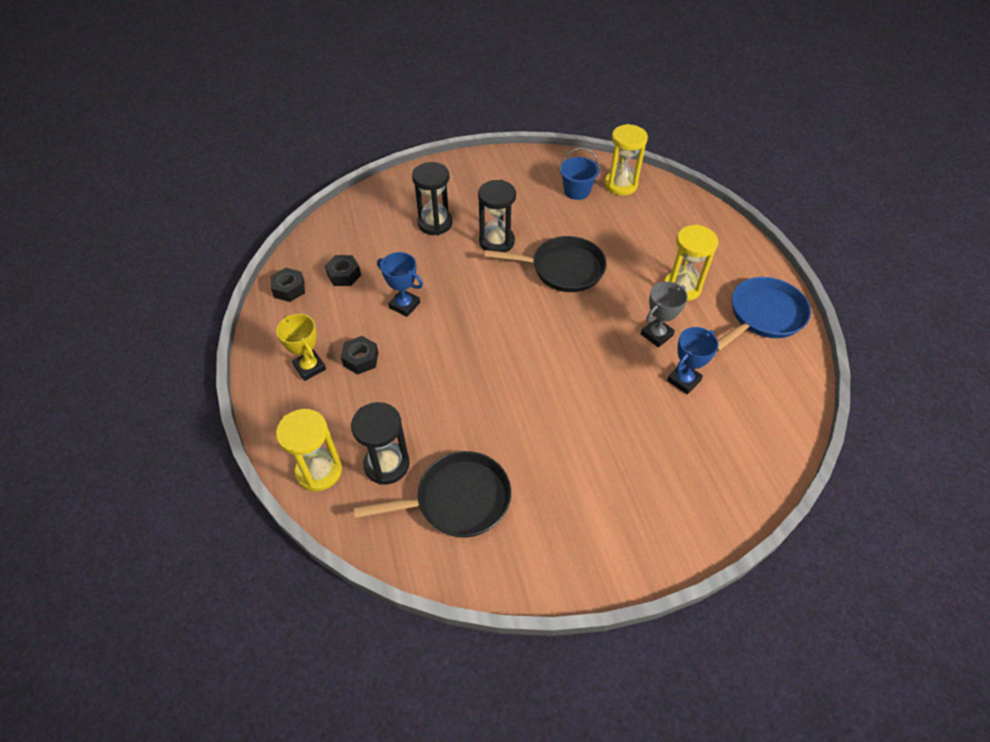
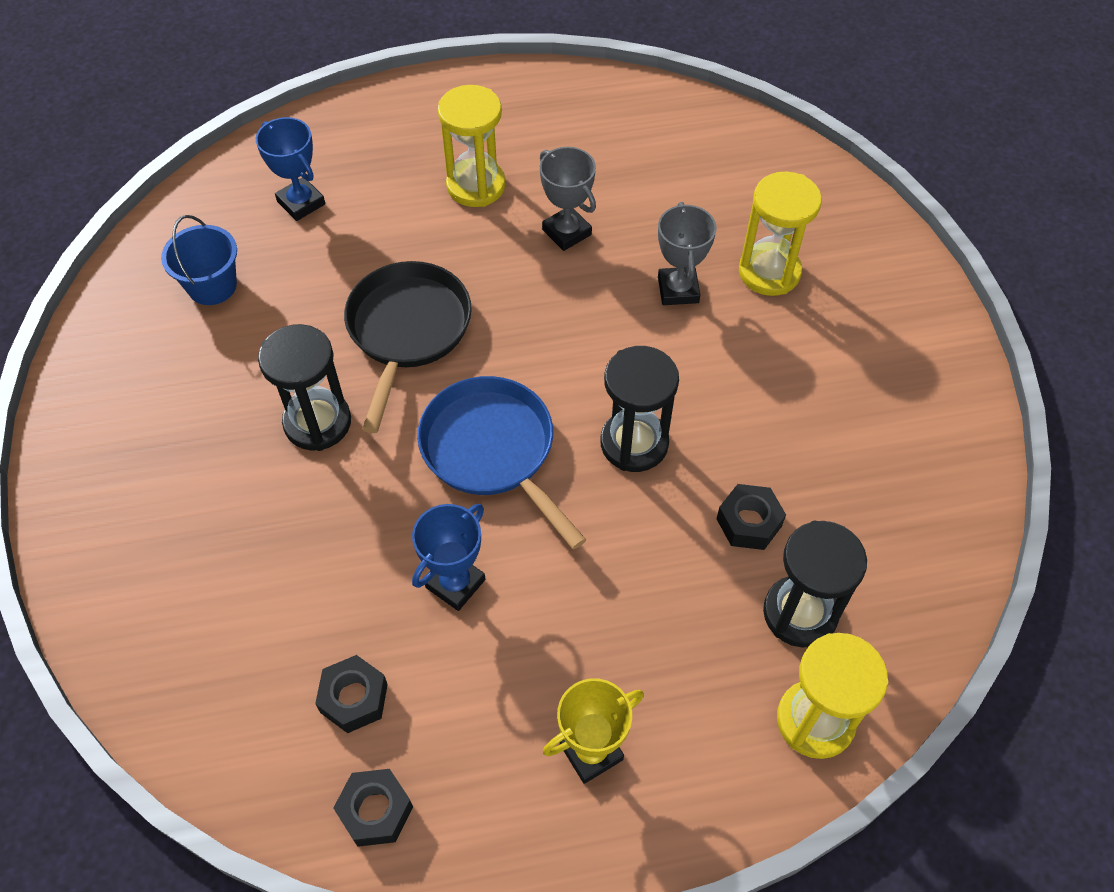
camera: 85 degrees left, 5 degrees up
black nut [341,336,379,374] -> black nut moved to [716,484,786,550]
black pan [354,451,511,537] -> none
black hourglass [412,162,452,235] -> black hourglass moved to [601,346,679,472]
yellow hourglass [605,124,648,196] -> yellow hourglass moved to [739,172,822,296]
blue trophy [667,327,719,394] -> blue trophy moved to [256,117,325,221]
blue pan [717,277,811,351] -> blue pan moved to [417,376,586,549]
none -> grey trophy [658,202,717,305]

